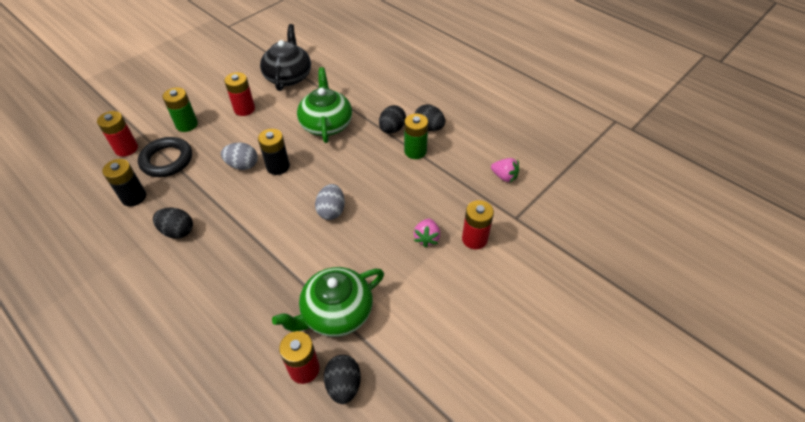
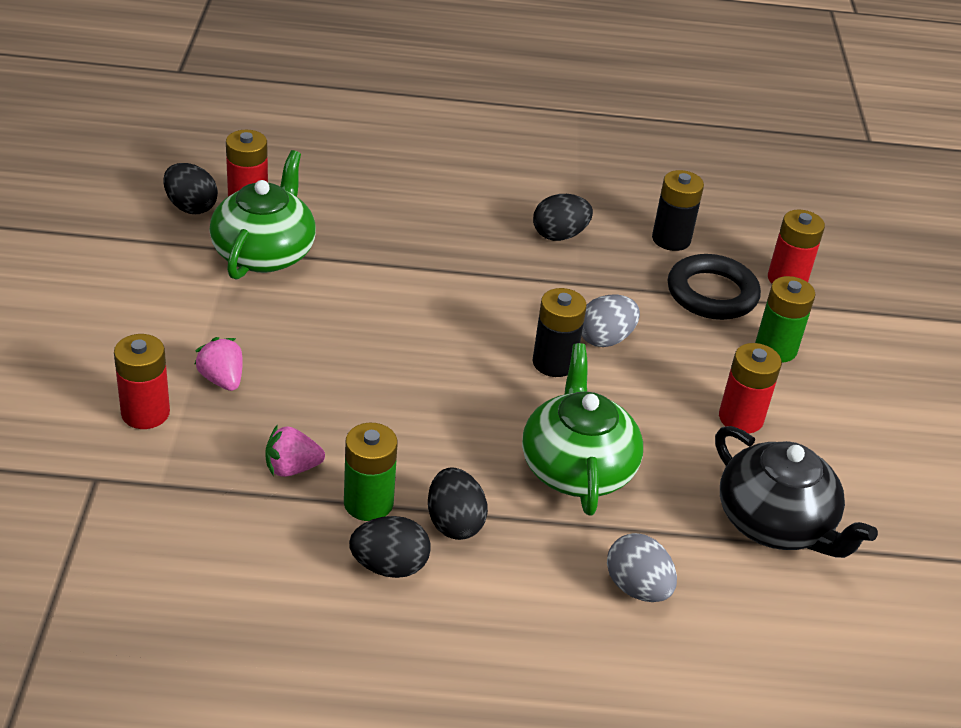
camera: 135 degrees right, 10 degrees down
green teapot [297,67,352,143] -> green teapot turned 135 degrees counterclockwise [522,343,643,515]
grey egg [315,184,345,220] -> grey egg moved to [607,533,677,602]
pink strawberry [491,158,519,182] -> pink strawberry moved to [266,425,325,477]

